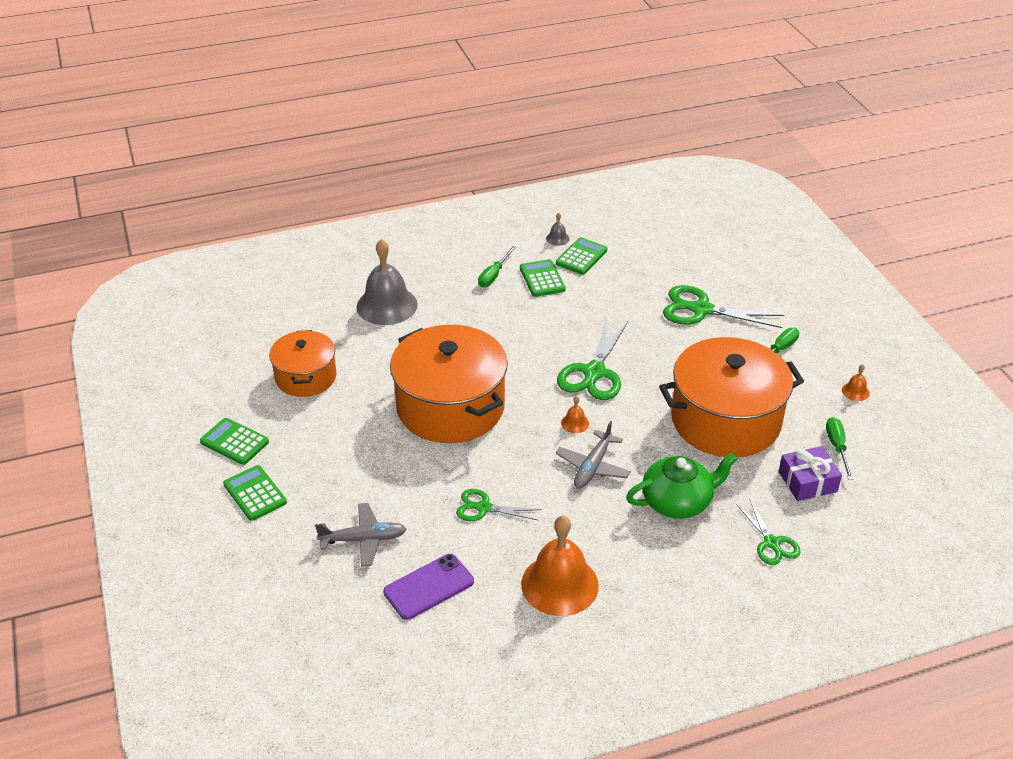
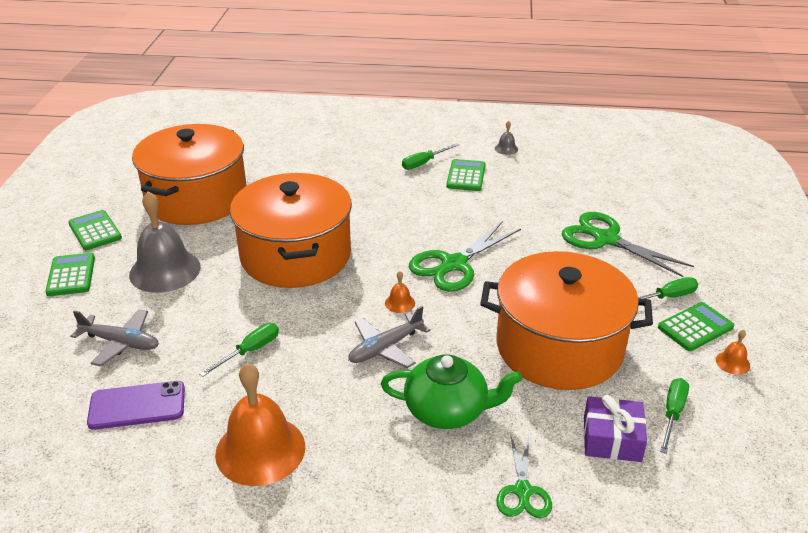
camera: 25 degrees right, 5 degrees down
orange pot [269,330,337,397] -> orange pot [132,124,247,225], size x1.72
grey bell [356,239,418,325] -> grey bell moved to [129,191,201,293]
green scissors [456,489,541,521] -> green screwdriver [199,323,279,377]
green calculator [556,237,607,275] -> green calculator moved to [658,302,734,351]

